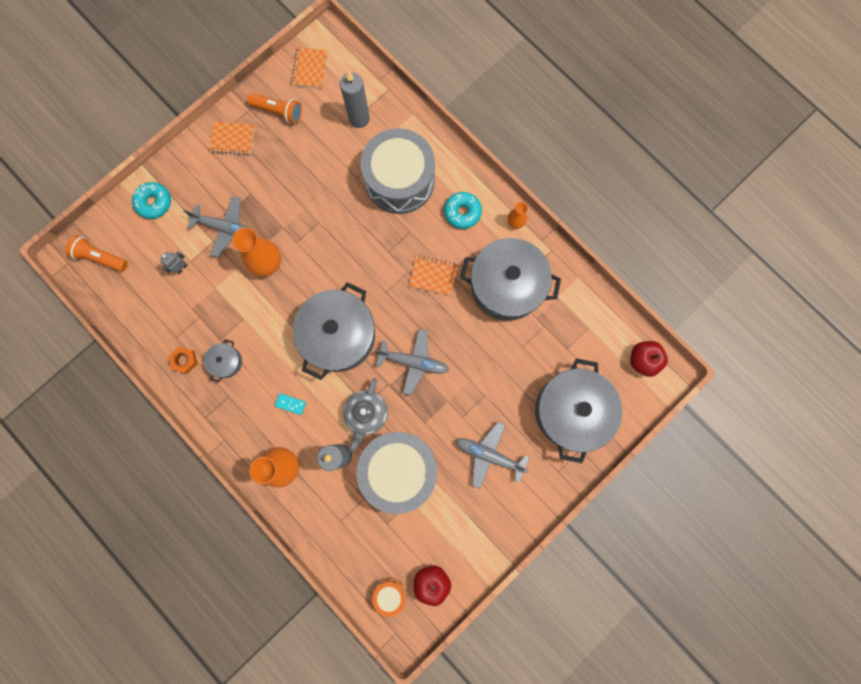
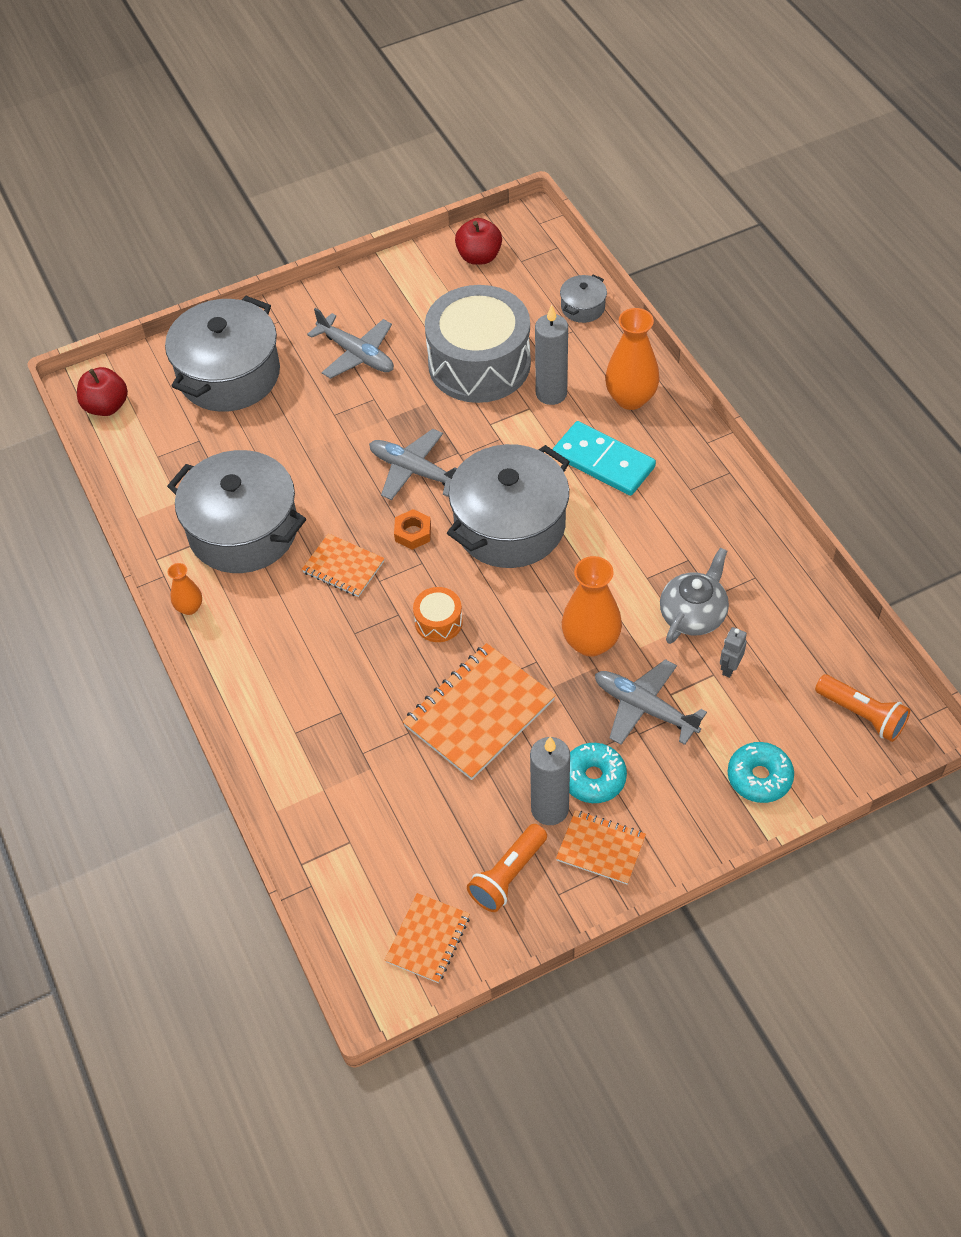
camera: 160 degrees left, 25 degrees down
grey robot [160,251,188,274] -> grey robot turned 150 degrees clockwise [720,627,747,678]
orange nut [168,347,198,374] -> orange nut moved to [394,509,431,550]
grey pot [204,339,242,382] -> grey pot moved to [560,275,607,323]
orange flashlight [247,93,302,124] -> orange flashlight turned 90 degrees counterclockwise [467,824,547,912]
turquoise domino [275,393,306,415] -> turquoise domino [553,421,656,496], size x2.30
grey candle [340,71,370,128] -> grey candle moved to [530,737,570,825]
grey teapot [343,378,388,451] -> grey teapot moved to [660,547,729,644]
grey drum [361,128,435,214] -> none
orange drum [372,578,406,617] -> orange drum moved to [413,587,463,642]
turquoise donut [444,192,482,229] -> turquoise donut moved to [569,743,627,803]
none -> orange notebook [403,643,556,780]

